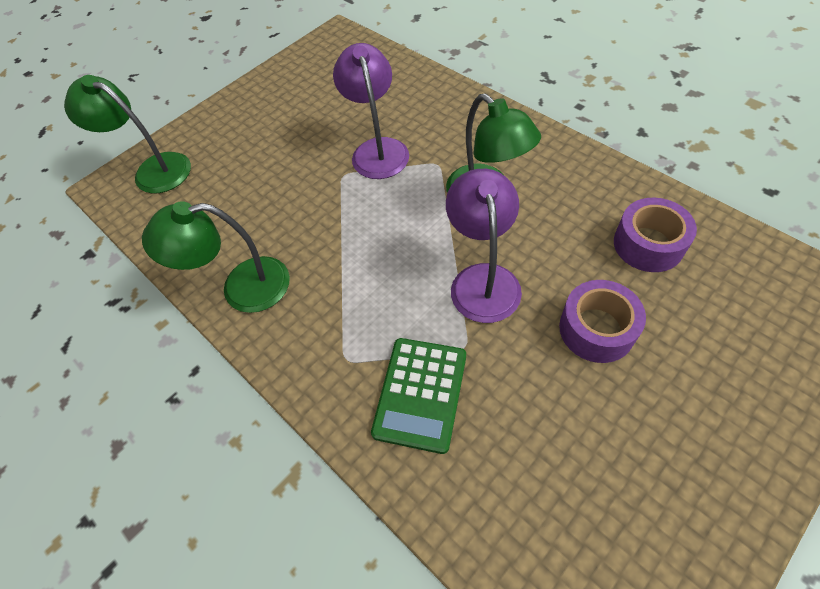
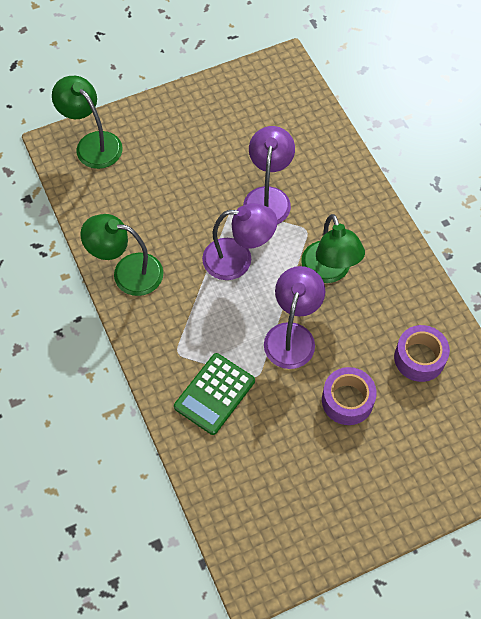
camera: 15 degrees right, 5 degrees up
none -> purple lamp [202,203,277,280]

